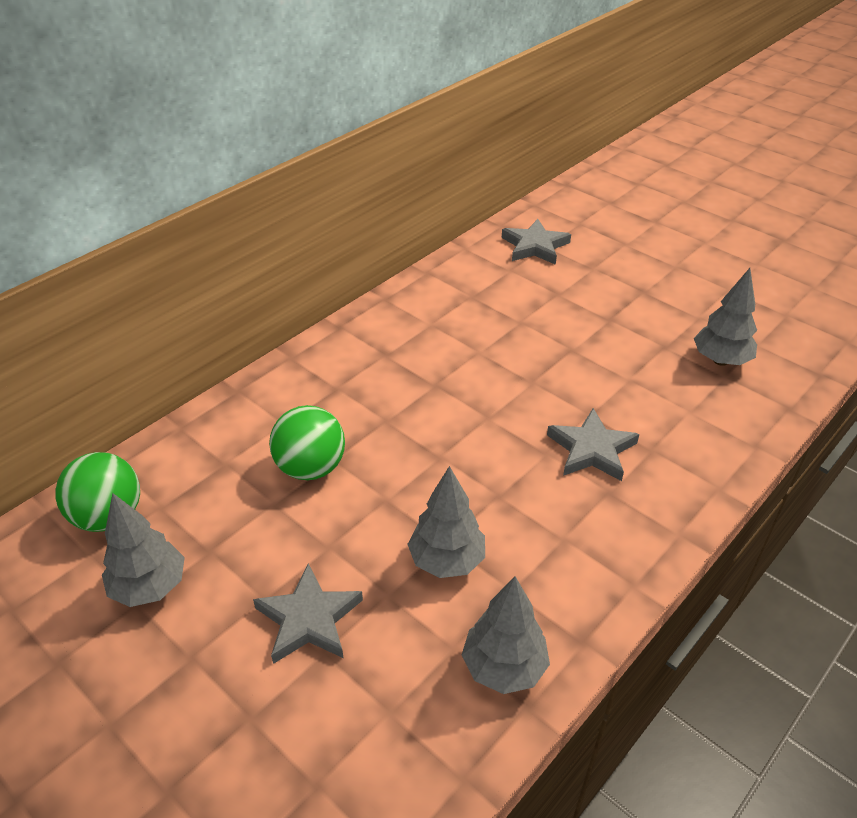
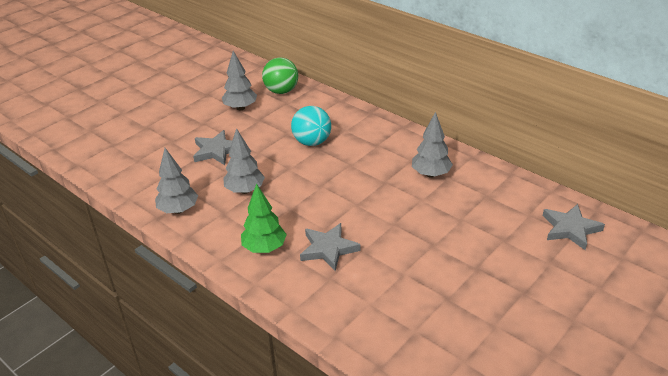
camera: 90 degrees right, 5 degrees down
green ball [269,405,345,480] -> turquoise ball [291,106,331,146]
grey tree [694,268,757,366] -> grey tree moved to [412,112,453,178]
none -> green tree [241,183,287,253]

